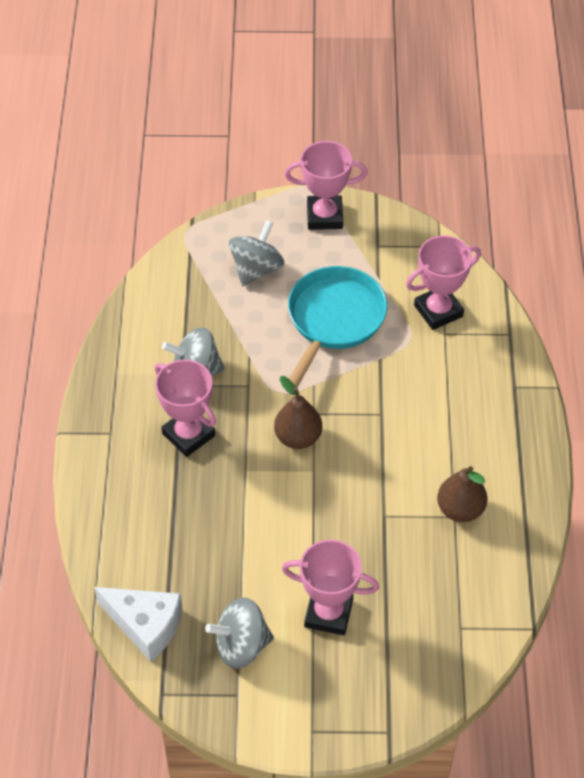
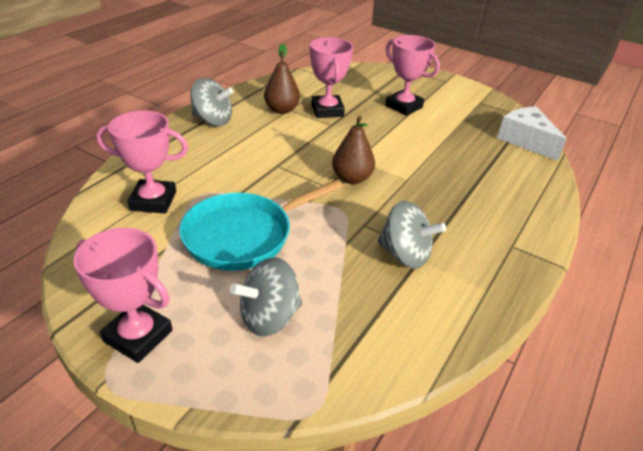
camera: 150 degrees left, 15 degrees down
pink trophy [155,360,216,457] -> pink trophy moved to [310,37,353,118]
grey spinning top [205,597,274,669] -> grey spinning top moved to [190,78,233,126]

